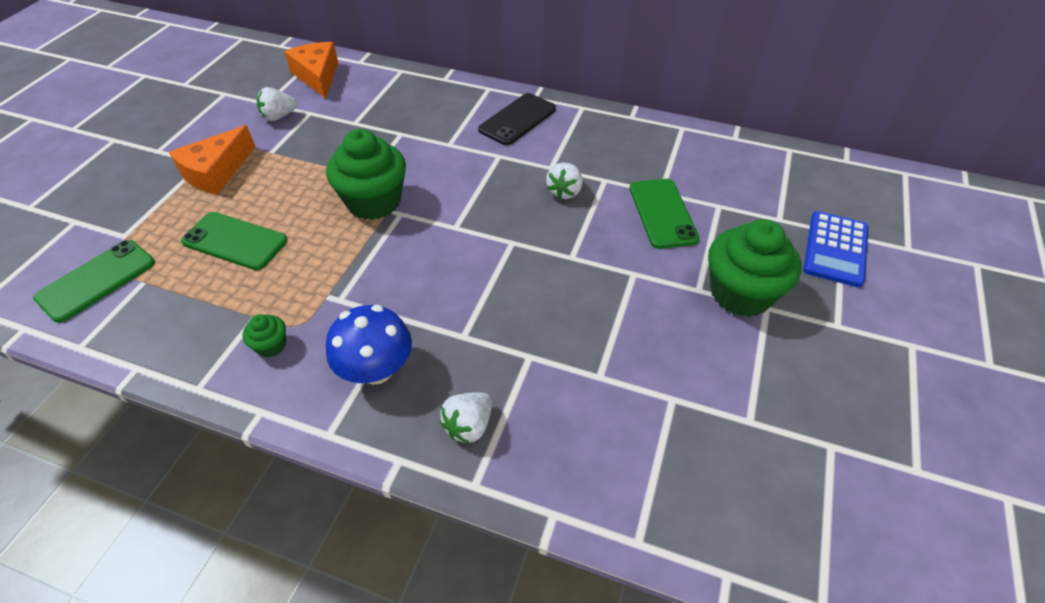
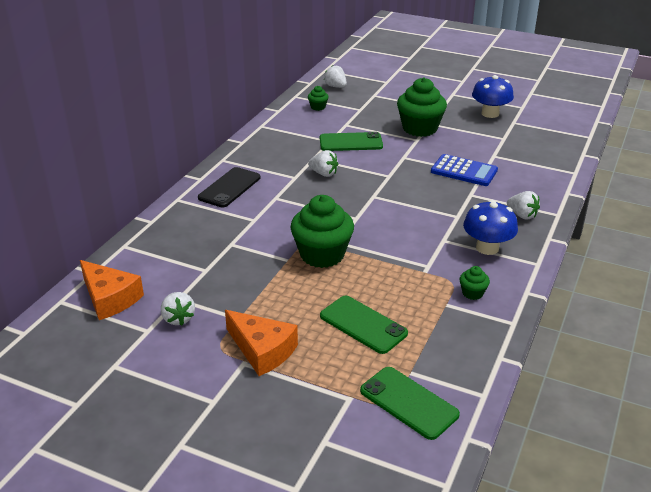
camera: 85 degrees left, 15 degrees down
green phone [181,212,287,270] -> green phone turned 75 degrees counterclockwise [320,296,408,354]
orange cheese [284,42,338,99] -> orange cheese turned 120 degrees counterclockwise [80,260,144,320]
black phone [478,93,556,145] -> black phone turned 75 degrees clockwise [198,167,260,207]
blue calculator [803,211,868,287] -> blue calculator moved to [431,154,498,186]
none -> green cupcake [308,86,329,111]
none -> white strawberry [324,65,347,88]
none -> blue mushroom [472,75,514,118]

